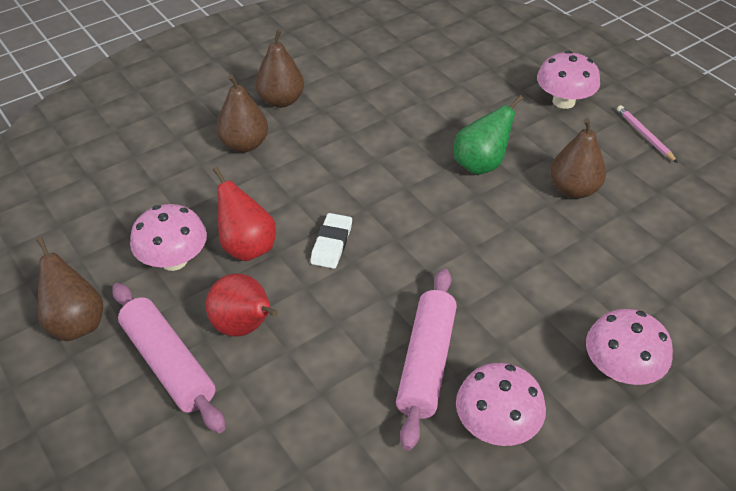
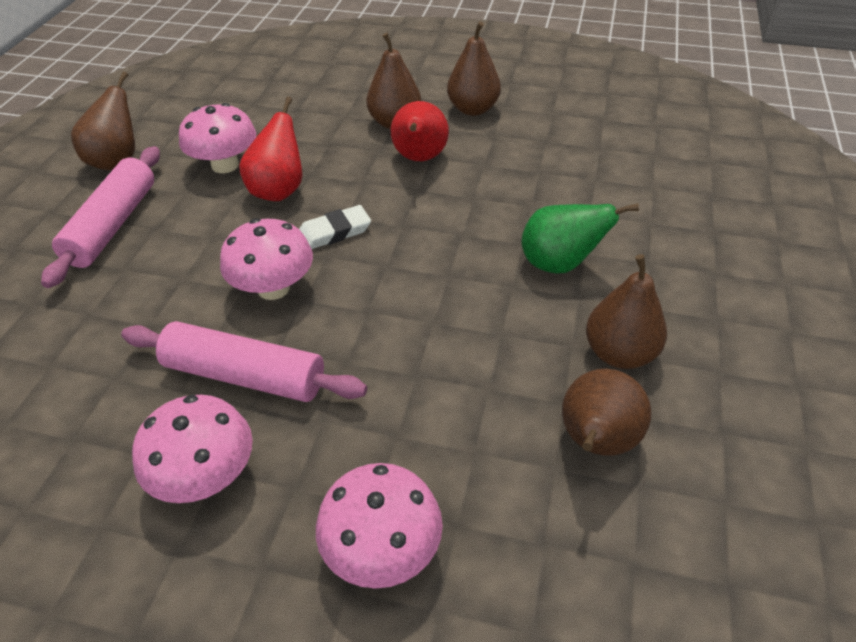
camera: 50 degrees right, 0 degrees up
red pear [206,273,278,336] -> red pear moved to [390,101,449,161]
pink rolling pin [396,268,457,451] -> pink rolling pin turned 45 degrees clockwise [121,321,367,402]
pink mushroom [537,51,600,109] -> pink mushroom moved to [220,218,313,300]
pink pencil [617,105,678,163] -> none
none -> brown pear [562,369,651,456]

